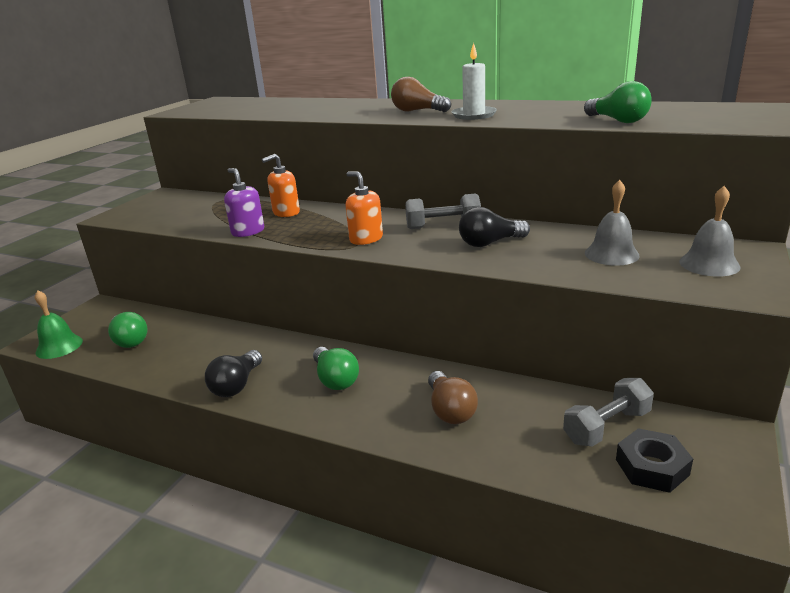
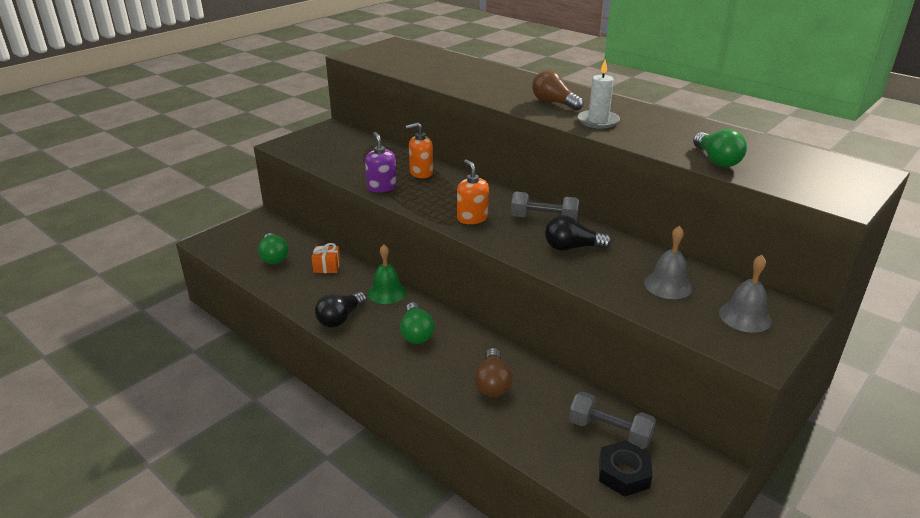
camera: 15 degrees right, 5 degrees up
green bell [35,290,83,359] -> green bell moved to [368,244,406,304]
grey dumbbell [563,378,654,447] -> grey dumbbell turned 45 degrees clockwise [569,392,656,449]
none -> orange gift [311,243,341,273]

